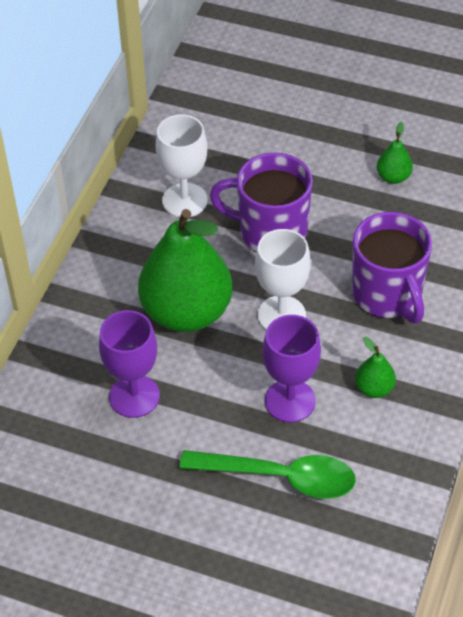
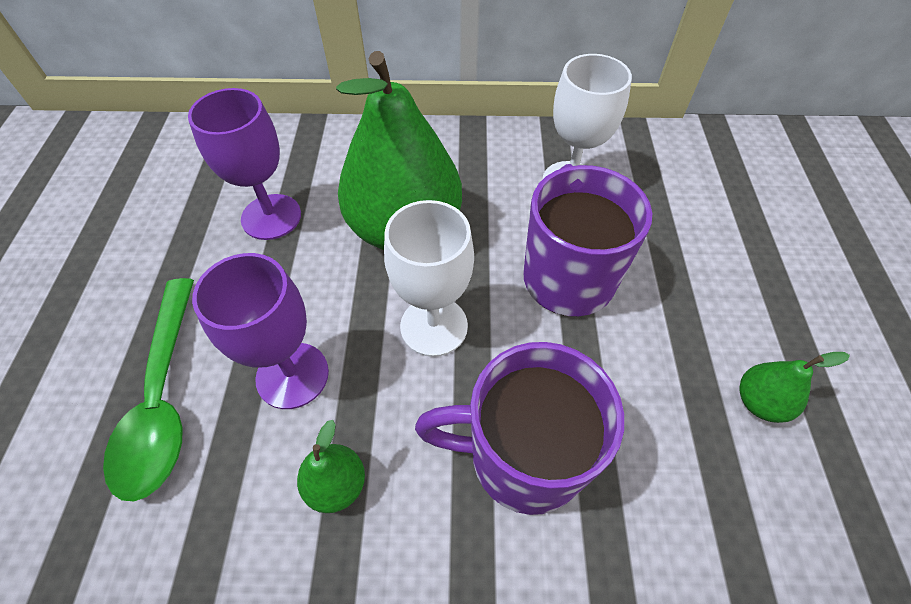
camera: 70 degrees right, 5 degrees up
purple mug [352,212,432,323] -> purple mug turned 45 degrees clockwise [415,342,624,515]

